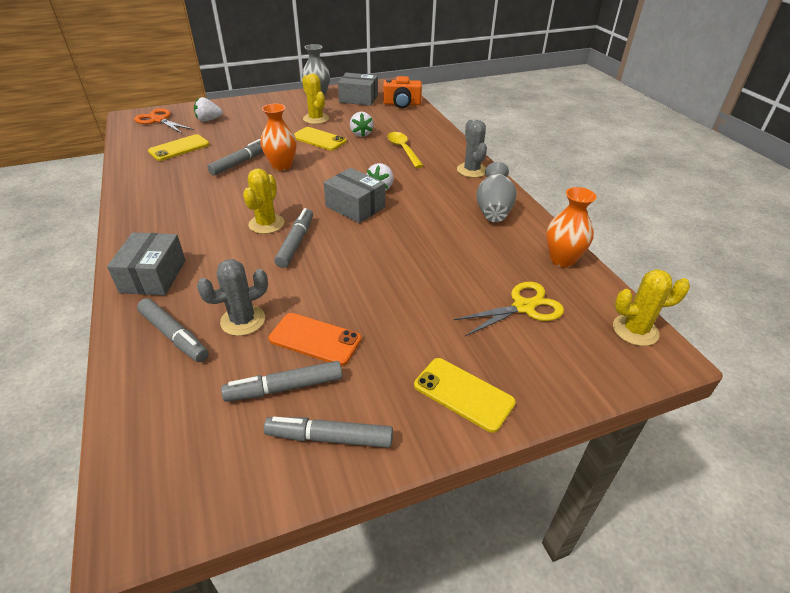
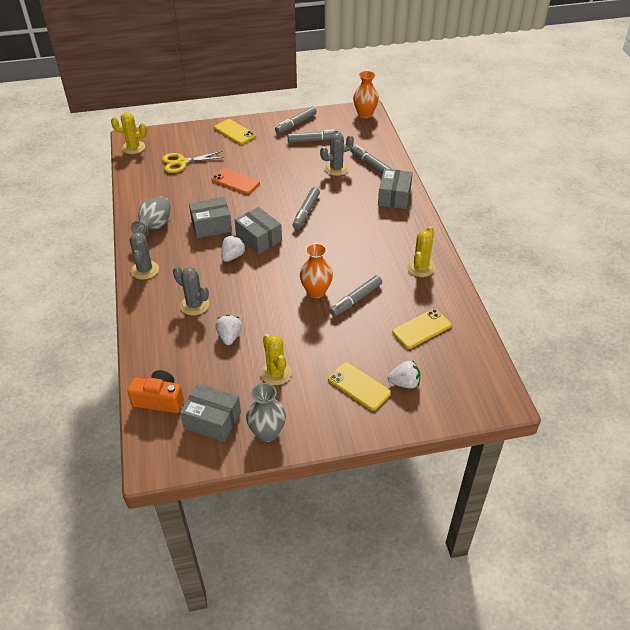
camera: 170 degrees left, 5 degrees up
orange scissors [134,108,194,134] -> none
yellow cactus [243,169,284,234] -> yellow cactus moved to [407,226,435,277]
grey marker [264,416,393,448] -> grey marker turned 120 degrees clockwise [275,107,317,134]
orange phone [269,313,362,366] -> orange phone moved to [211,168,260,194]
yellow phone [294,127,347,151] -> yellow phone moved to [328,362,391,411]
yellow spoon [387,132,424,168] -> grey cactus [173,266,209,315]
orange vase [546,187,597,267] -> orange vase moved to [353,71,379,118]
none -> grey box [189,197,232,238]

